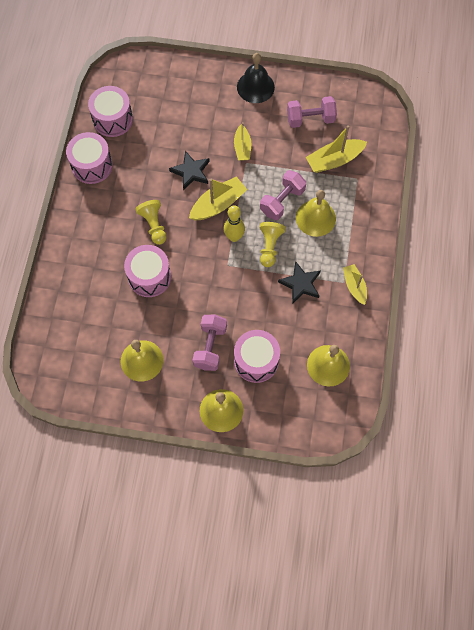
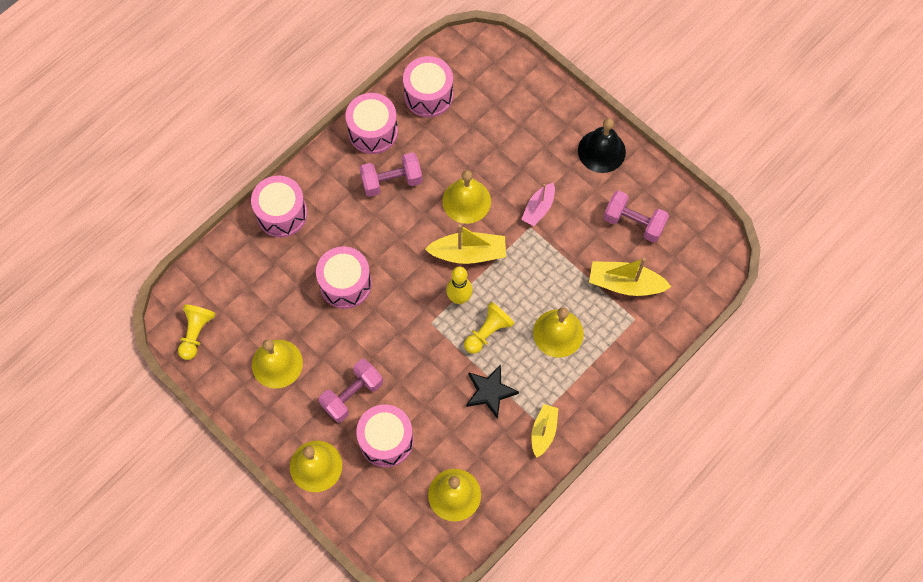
camera: 35 degrees right, 0 degrees up
yellow pawn [135,200,166,245] -> yellow pawn moved to [178,304,216,360]
black star [169,151,210,190] -> yellow bell [442,170,491,224]
yellow boat [234,122,251,161] -> pink boat [521,183,555,226]
pink dumbbell [260,170,306,220] -> pink dumbbell moved to [359,152,422,197]
none -> pink drum [251,175,307,237]

